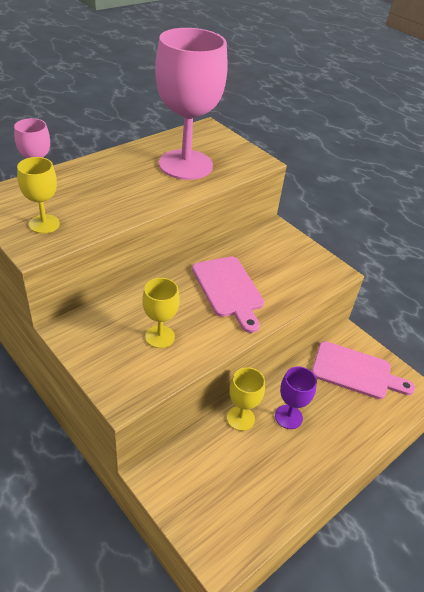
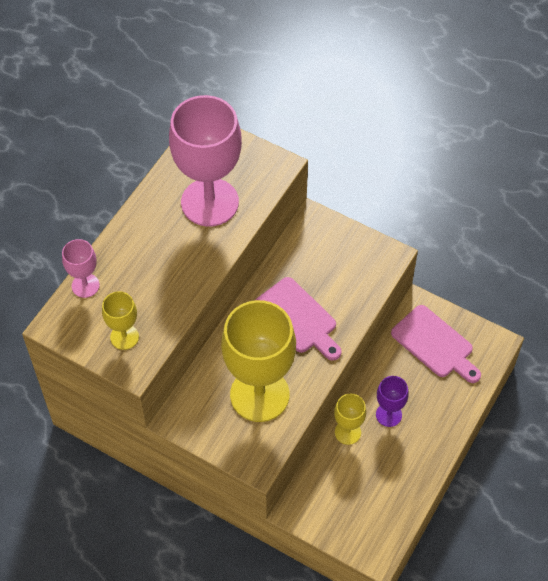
camera: 15 degrees left, 15 degrees up
yellow goblet [142,278,180,348] -> yellow goblet [221,300,296,422], size x2.16
pink cutting board [312,341,415,399] -> pink cutting board turned 45 degrees clockwise [391,305,481,383]

